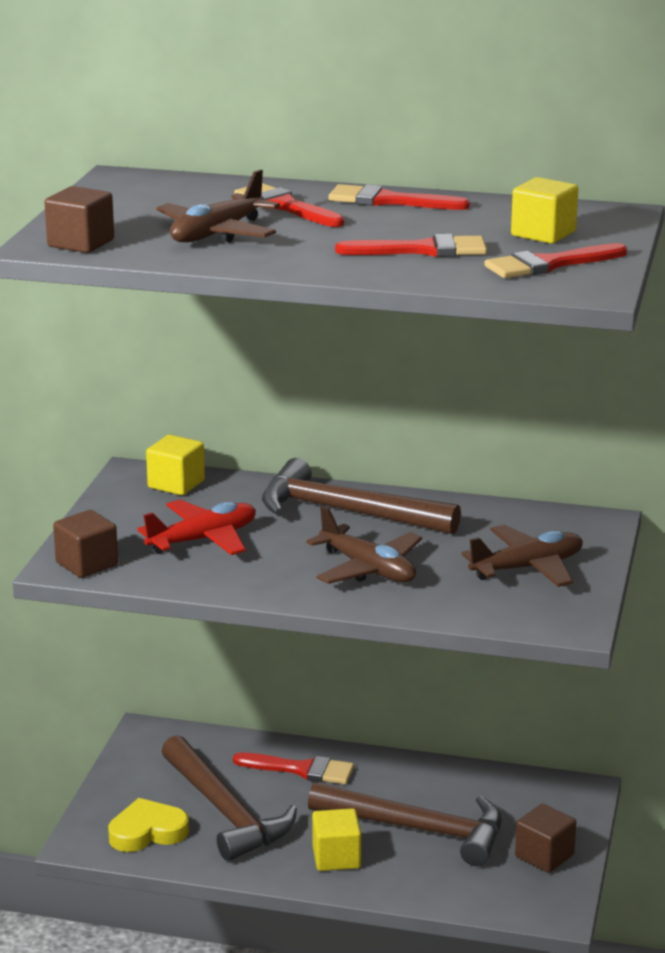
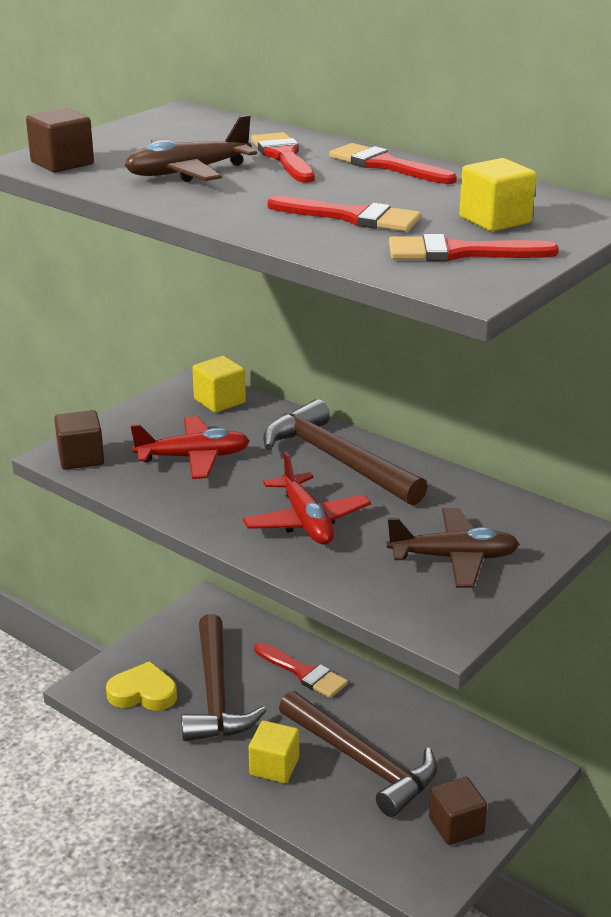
camera: 25 degrees right, 5 degrees up
brown plane [306,506,422,584] -> red plane [243,452,371,545]

